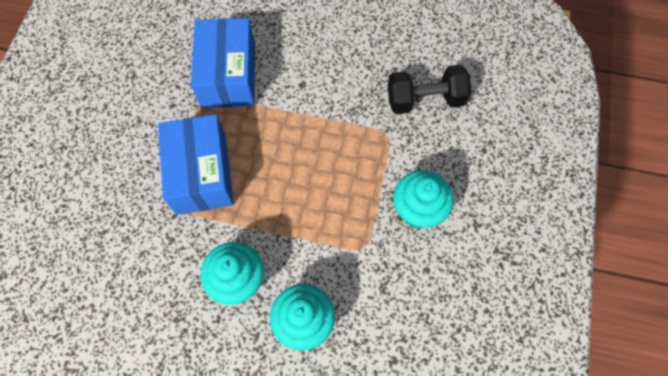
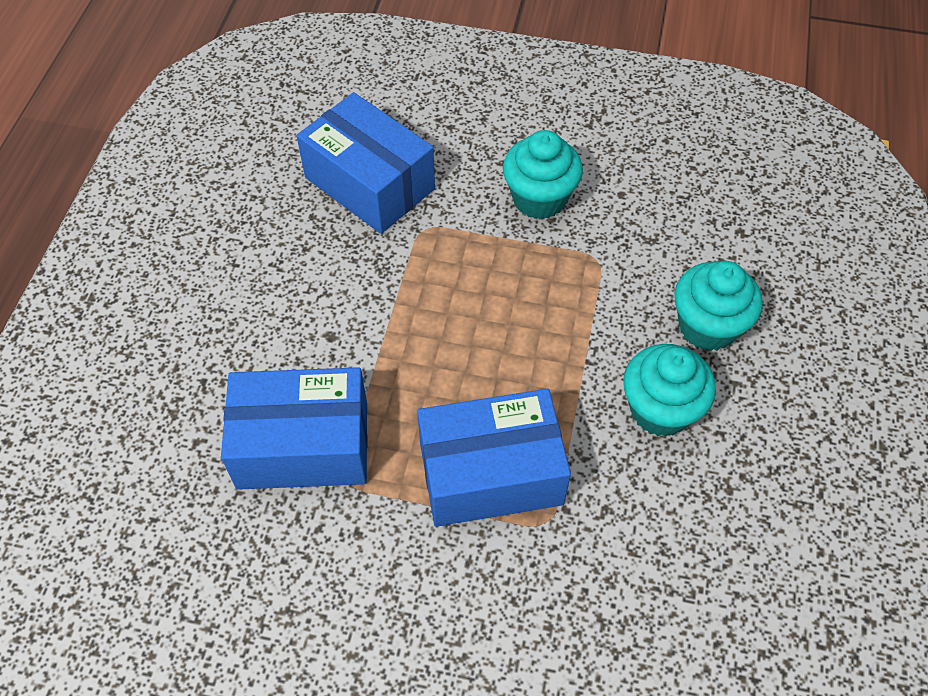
camera: 90 degrees left, 10 degrees down
black dumbbell [387,65,471,114] -> blue box [297,92,435,234]

